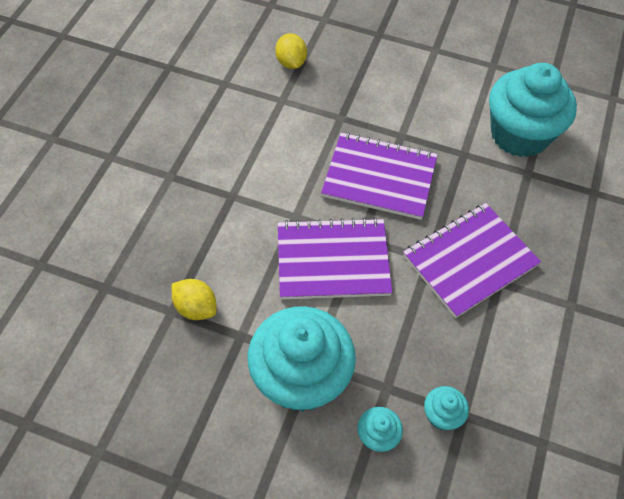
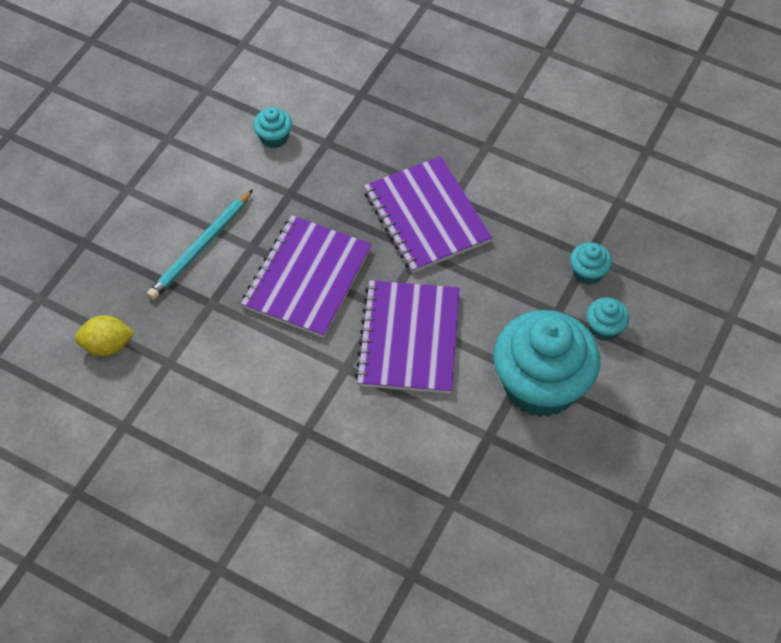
camera: 80 degrees left, 0 degrees up
yellow lemon [172,279,217,320] -> none
turquoise cupcake [489,63,577,157] -> turquoise cupcake [253,107,292,148], size x0.42
none -> turquoise pencil [147,189,253,300]

